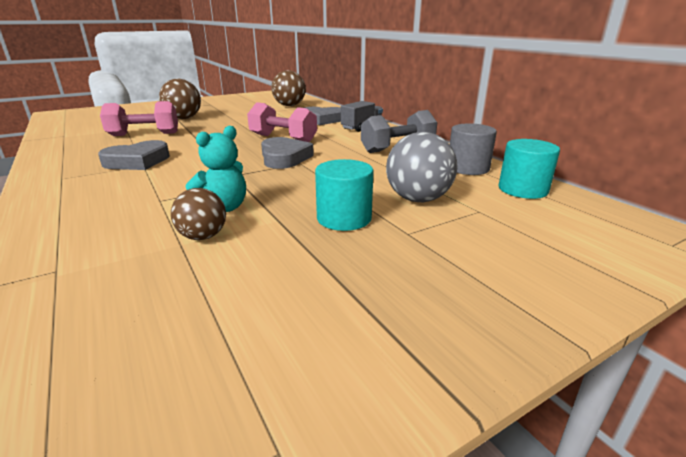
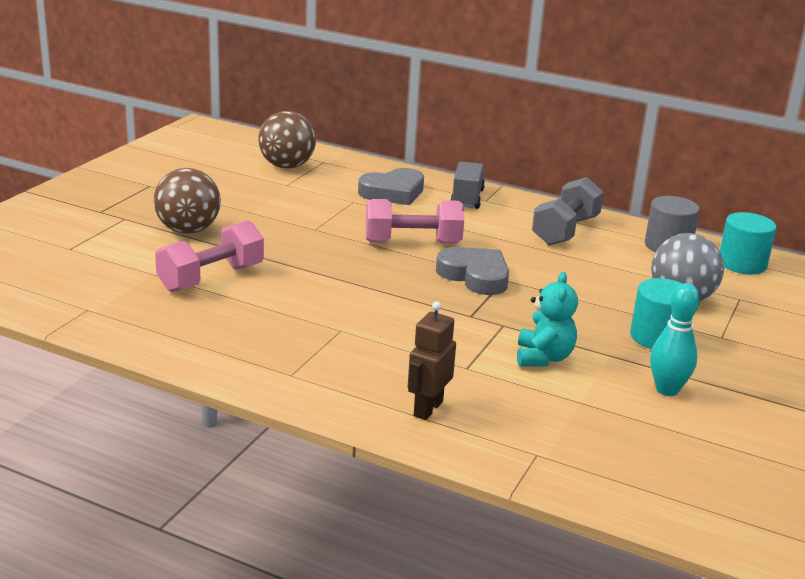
camera: 35 degrees left, 0 degrees up
grey heart [98,140,170,170] -> none
brown ball [171,188,226,240] -> none
none -> brown robot [408,301,456,420]
none -> turquoise bowling pin [650,283,700,396]

